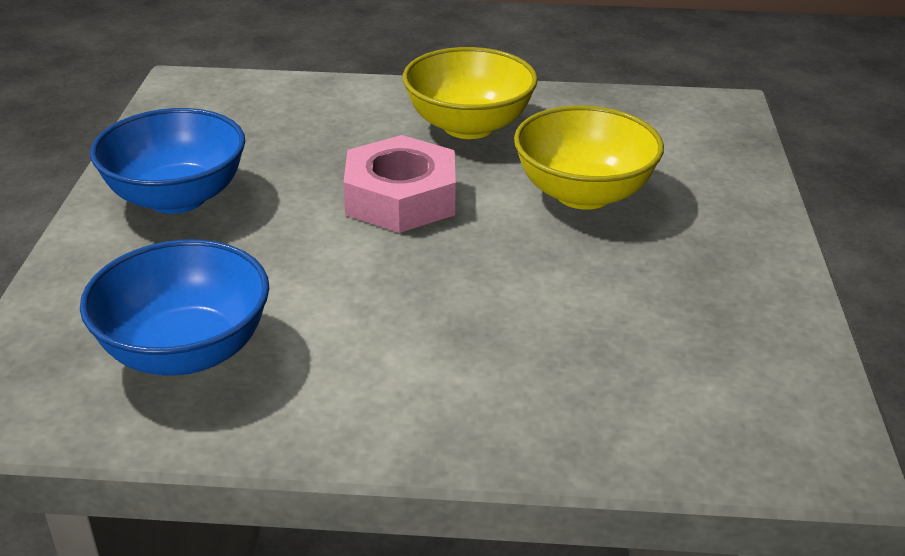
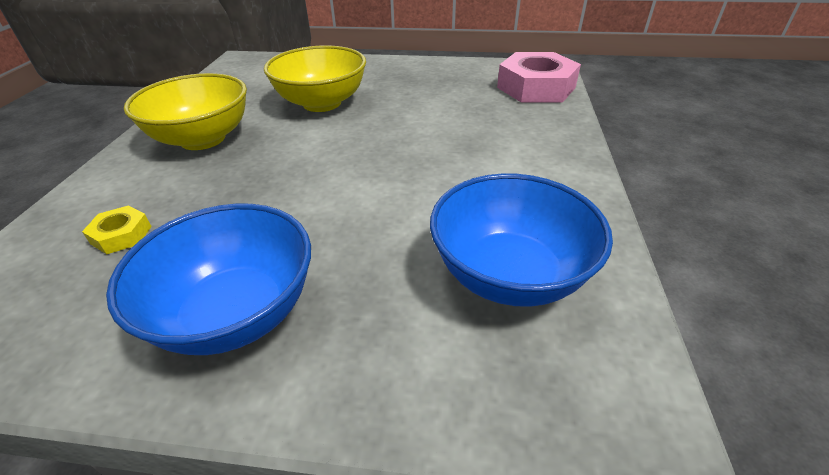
camera: 85 degrees left, 5 degrees up
pink nut [343,135,456,233] -> pink nut moved to [497,52,581,103]
none -> yellow nut [82,205,152,254]

